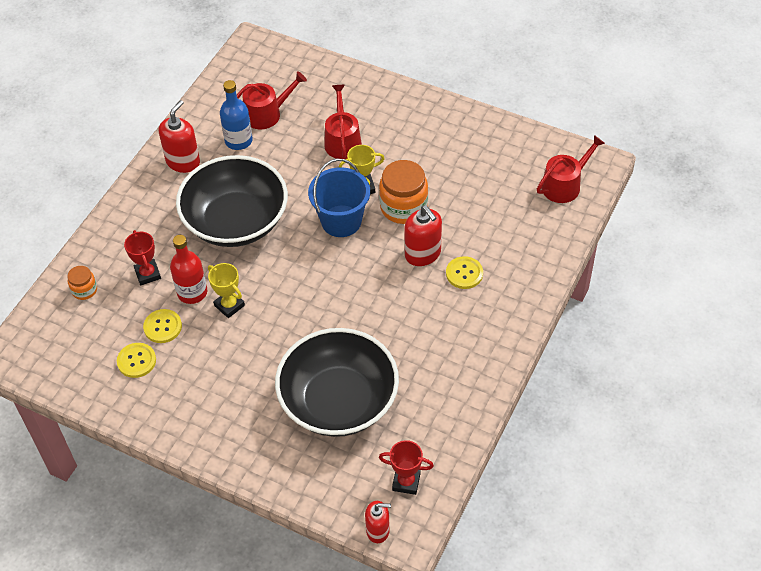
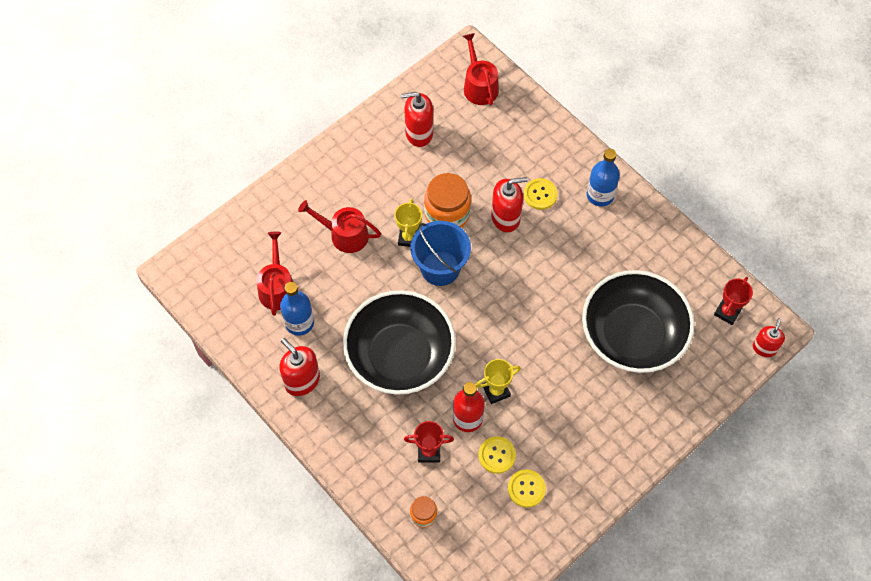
camera: 70 degrees left, 10 degrees up
none -> red soap dispenser [401,92,433,147]
none -> blue bottle [587,149,620,207]

